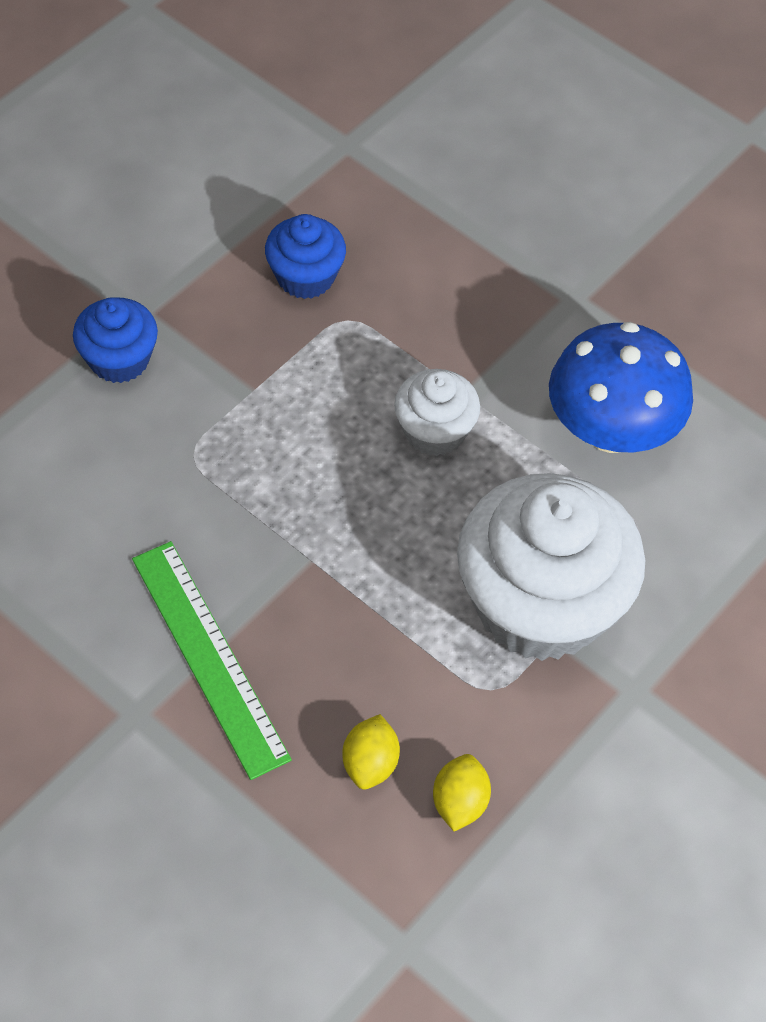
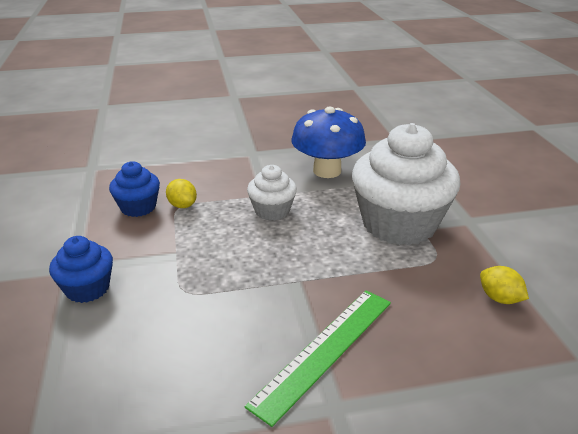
camera: 50 degrees left, 25 degrees down
green ruler [132,541,292,780] -> green ruler turned 60 degrees counterclockwise [244,290,391,427]
yellow lemon [342,714,400,790] -> yellow lemon moved to [166,179,197,208]

